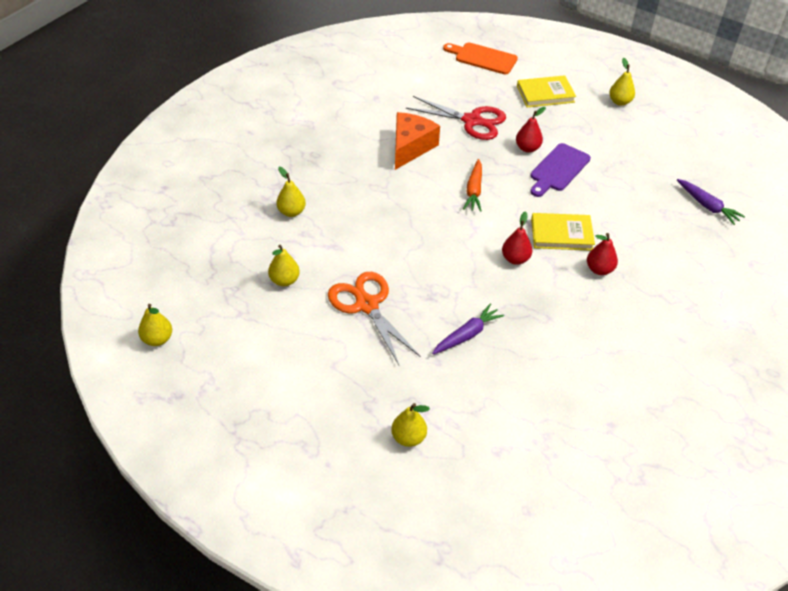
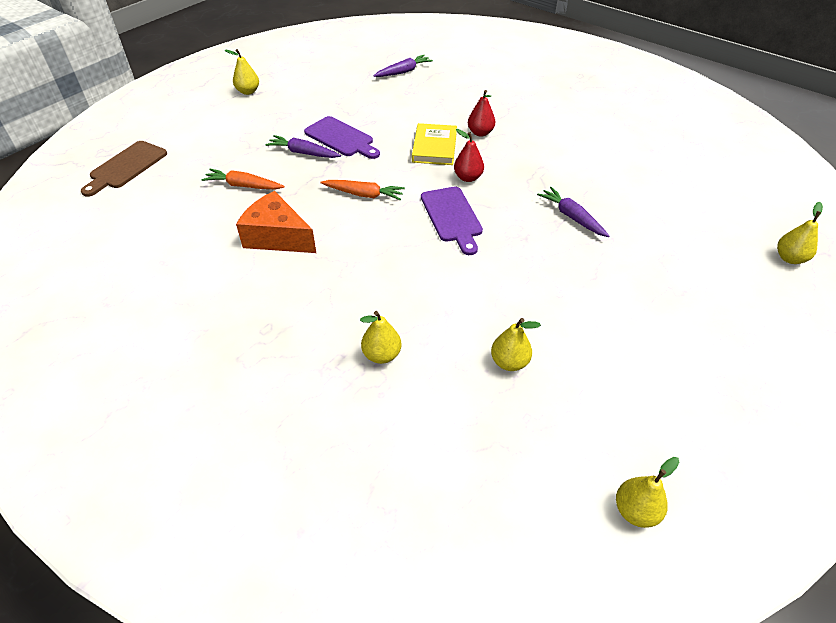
camera: 85 degrees left, 0 degrees up
orange scissors [328,272,421,365] -> none
yellow pear [391,403,430,447] -> yellow pear moved to [777,202,823,264]
red scissors [406,96,506,140] -> orange carrot [202,169,284,190]
orange cutting board [443,43,518,74] -> brown cutting board [81,141,167,197]
red pear [516,107,546,153] -> purple carrot [265,135,341,158]
yellow book [517,75,576,108] -> none
none -> purple cutting board [421,187,483,255]

